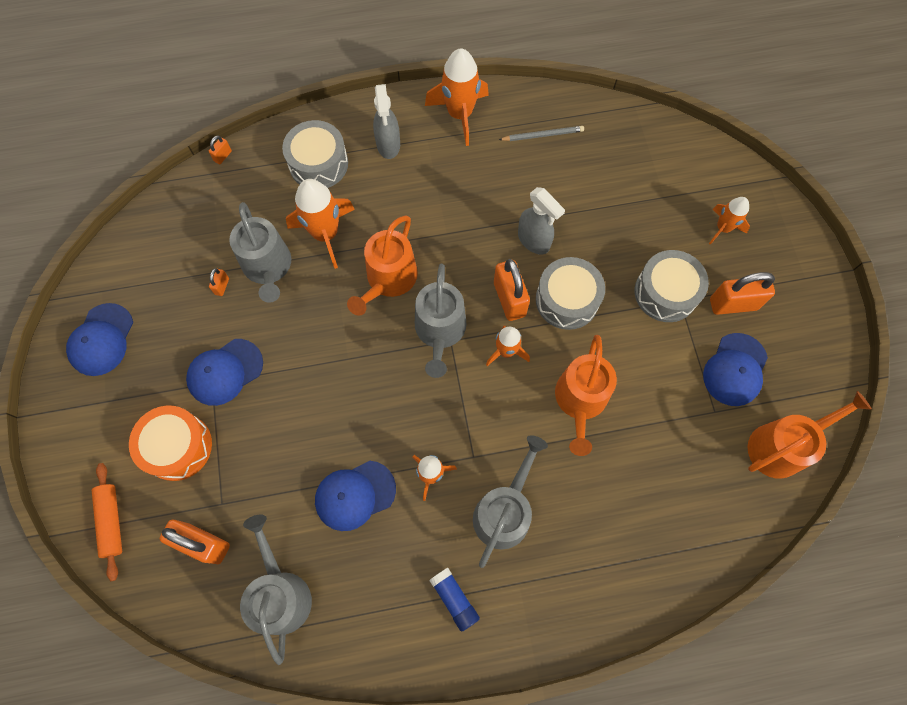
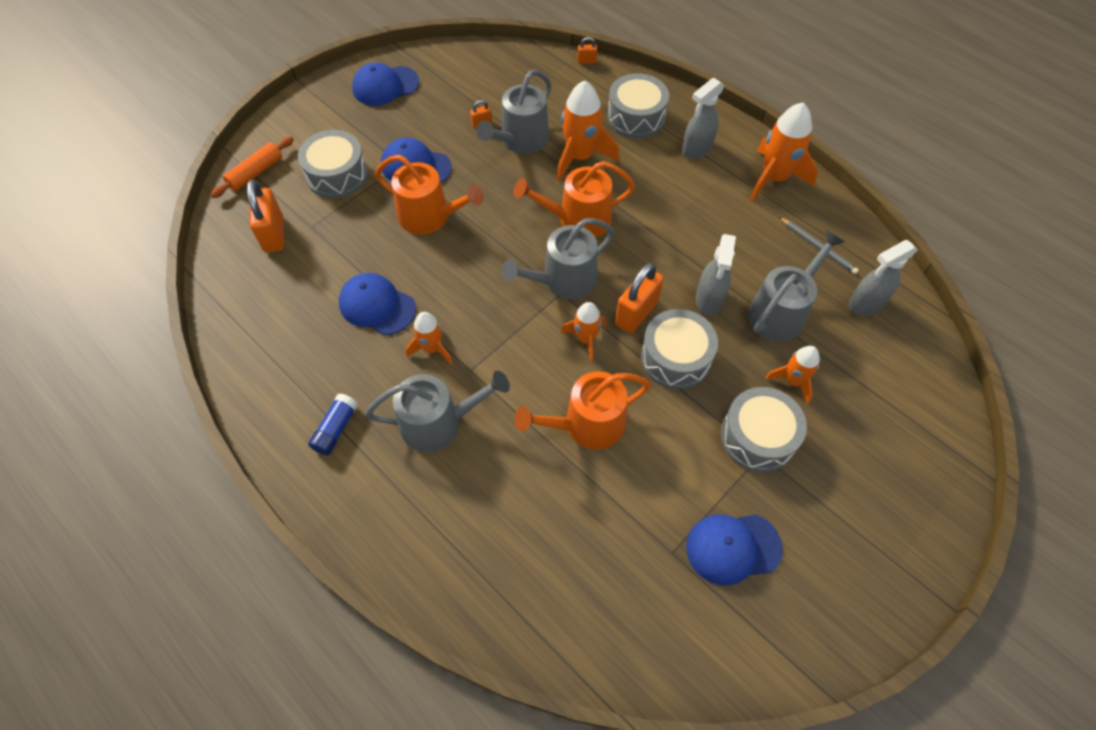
camera: 55 degrees right, 10 degrees down
orange drum [129,406,212,481] -> grey drum [298,130,368,198]
grey watering can [240,514,312,665] -> grey watering can moved to [748,230,845,341]
orange rocket [709,197,750,245] -> orange rocket moved to [765,346,820,404]
orange padlock [710,272,775,315] -> none
orange watering can [748,391,872,479] -> orange watering can moved to [375,155,484,235]
none -> grey spray bottle [849,240,918,315]

